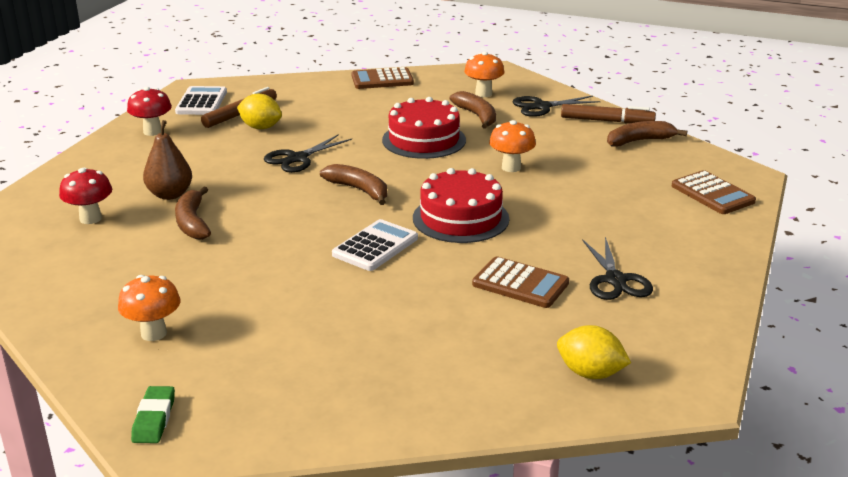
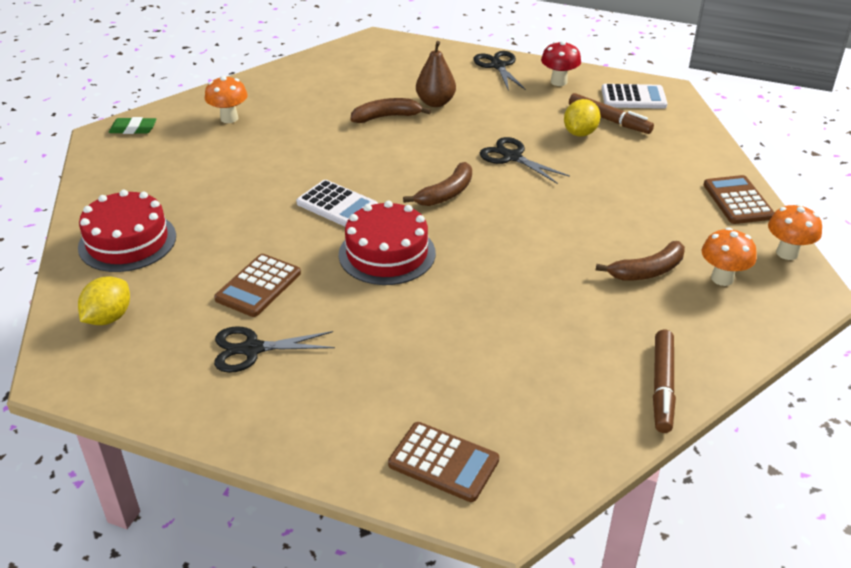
camera: 90 degrees right, 10 degrees up
red mushroom [59,168,112,224] -> none
red cake [382,97,466,159] -> red cake moved to [78,190,176,272]
orange mushroom [489,120,536,172] -> orange mushroom moved to [768,204,822,260]
black scissors [513,96,600,117] -> black scissors moved to [473,51,526,91]
brown banana [607,121,687,147] -> none
brown calculator [672,170,756,214] -> brown calculator turned 120 degrees counterclockwise [388,422,499,502]

